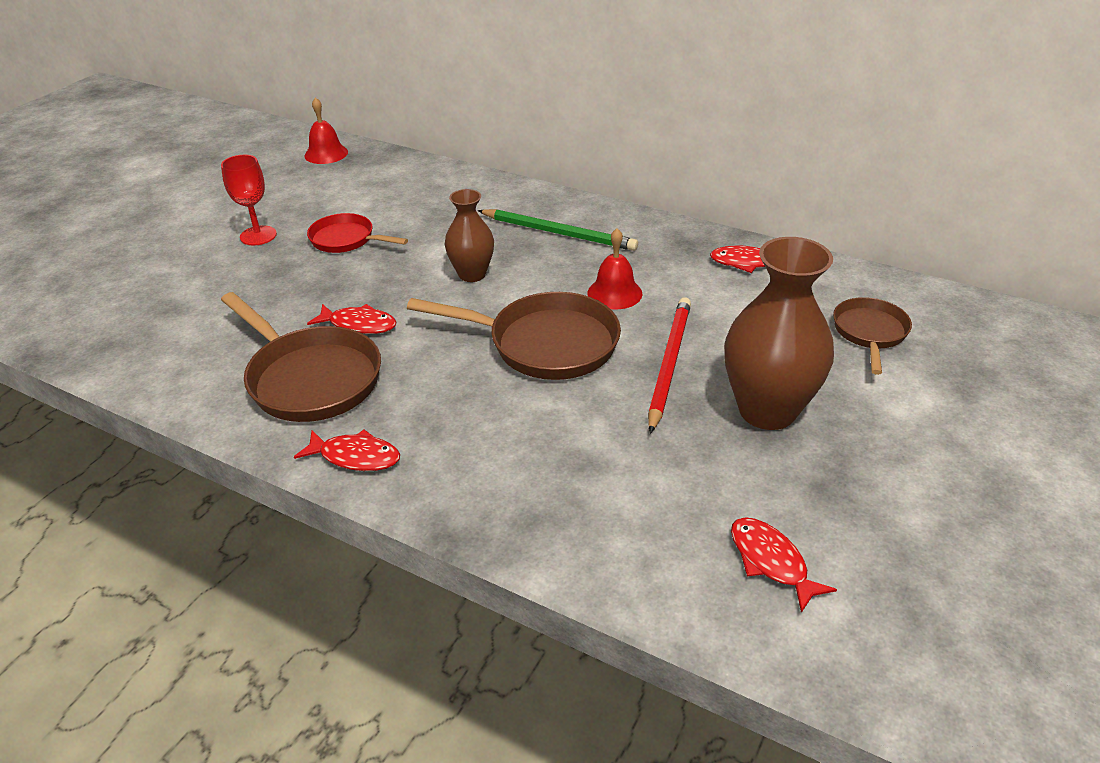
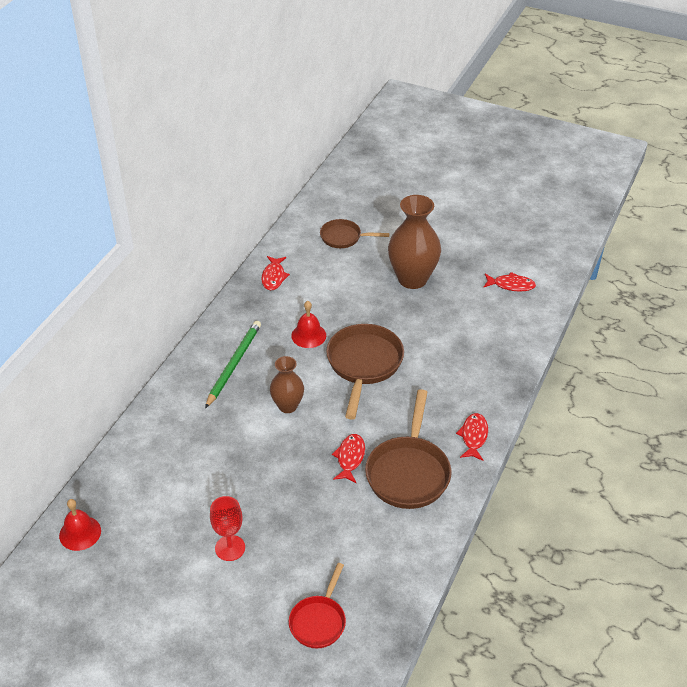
camera: 95 degrees left, 5 degrees up
brown pan [221,292,381,422] -> brown pan turned 150 degrees clockwise [365,389,452,509]
red pan [307,213,408,253] -> red pan moved to [289,563,346,648]
red pencil [648,297,691,434] -> none
red fish [731,517,837,613] -> red fish turned 135 degrees counterclockwise [483,272,536,292]

